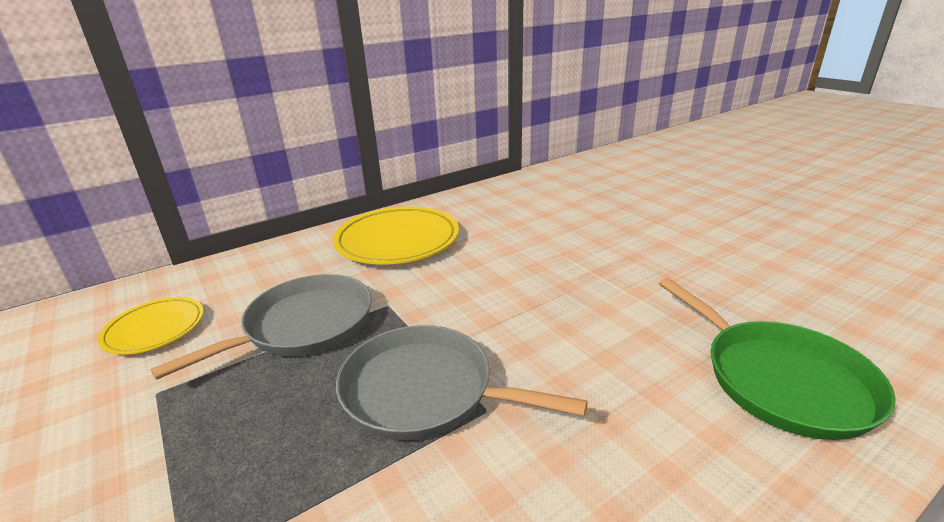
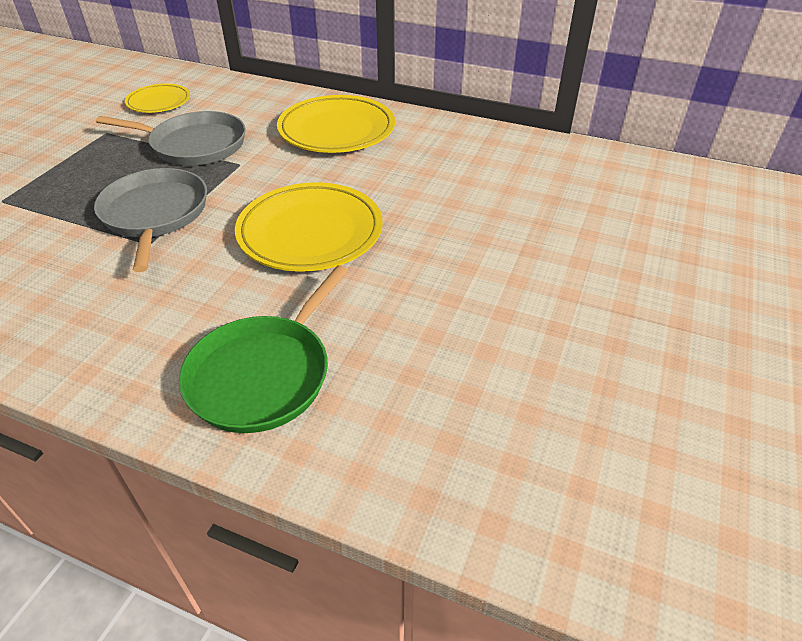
camera: 55 degrees right, 15 degrees up
none -> yellow plate [235,182,383,272]

